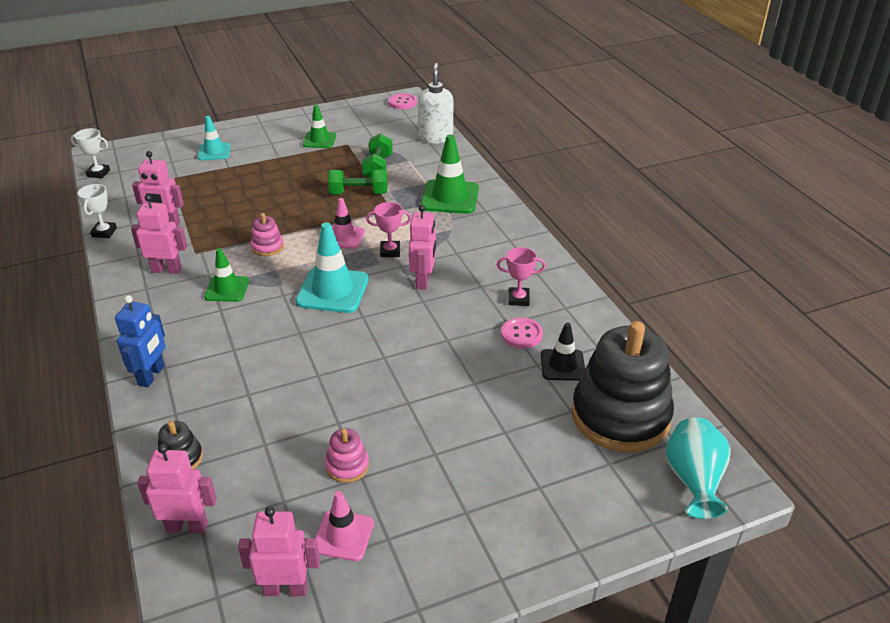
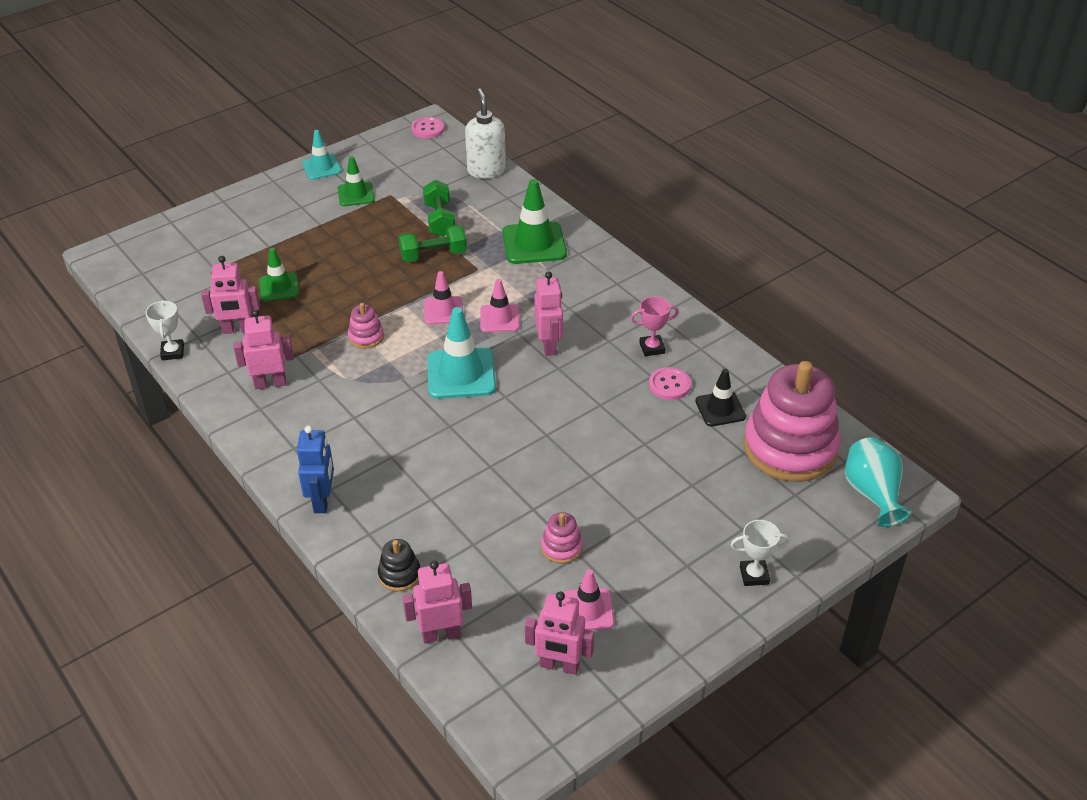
camera: 15 degrees left, 5 degrees up
white trophy [71,128,110,178] -> white trophy moved to [731,520,790,586]
turquoise traffic cone [197,116,231,160] -> turquoise traffic cone moved to [302,130,342,180]
green traffic cone [204,248,249,302] -> green traffic cone moved to [259,248,299,301]
pink robot [238,506,320,596] -> pink robot turned 150 degrees counterclockwise [525,592,594,675]
pink trophy [366,202,412,257] -> pink traffic cone [480,279,520,332]
black stacking toy [571,321,674,452] -> pink stacking toy [743,361,840,482]

